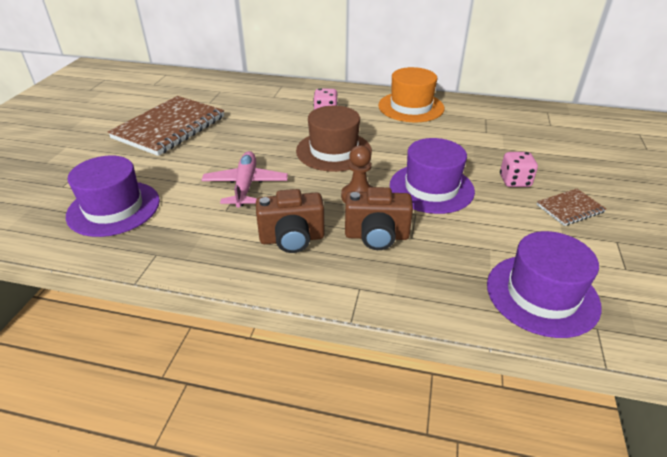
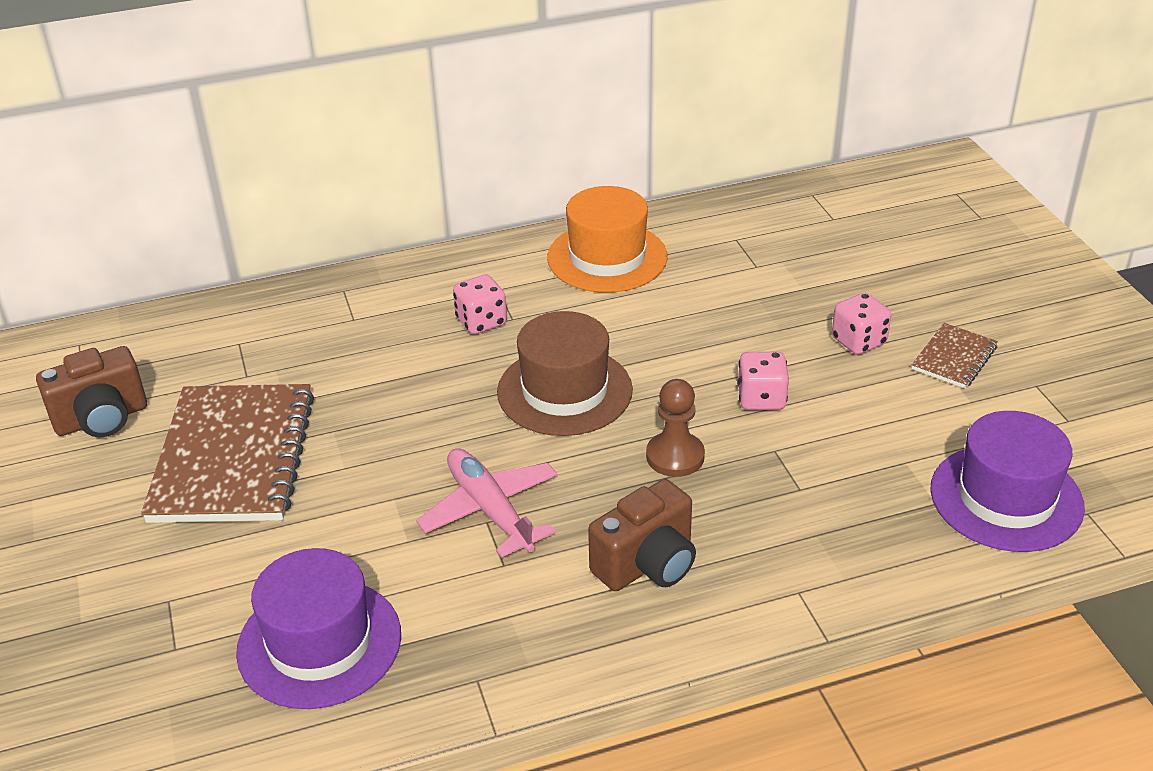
camera: 30 degrees left, 0 degrees up
brown camera [345,187,413,250] -> brown camera moved to [36,346,147,437]
purple hat [390,138,475,214] -> pink dice [737,352,789,410]

